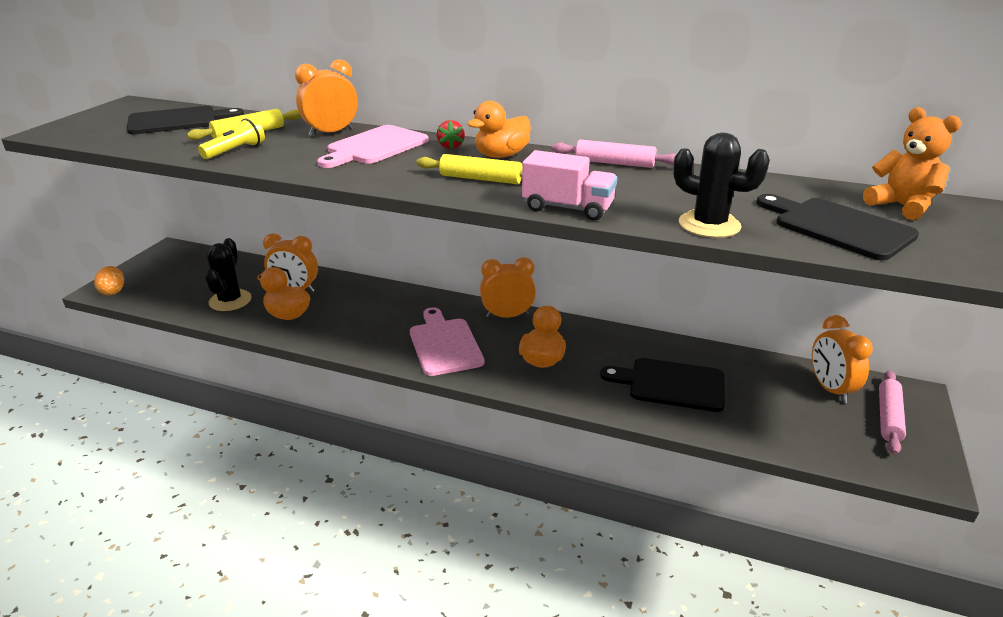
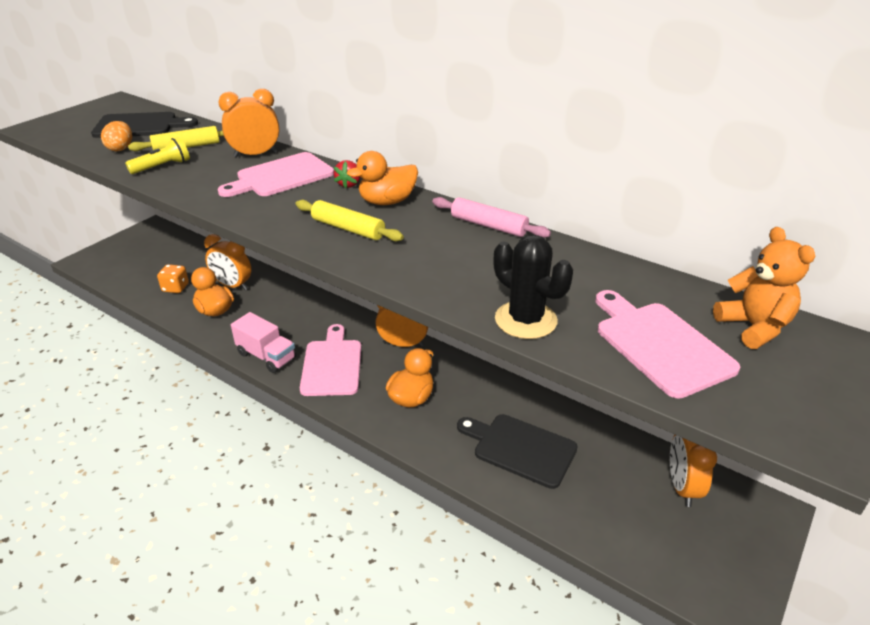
camera: 15 degrees right, 5 degrees up
orange egg [94,266,124,295] -> orange egg moved to [101,121,132,151]
black cactus [205,238,252,311] -> orange dice [157,264,189,293]
pink truck [522,150,617,220] -> pink truck moved to [231,312,296,373]
black cutting board [756,194,919,261] -> pink cutting board [595,290,740,399]
pink rolling pin [879,370,906,455] -> none

